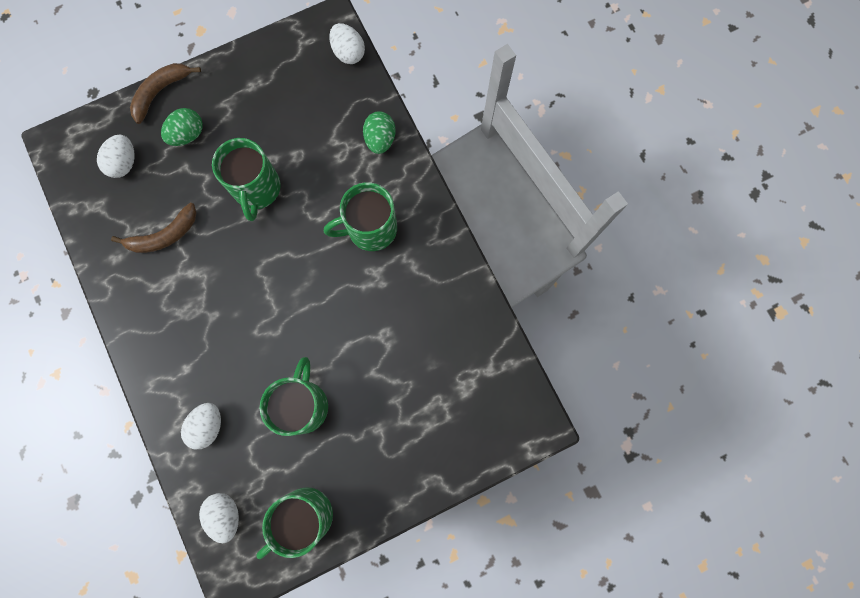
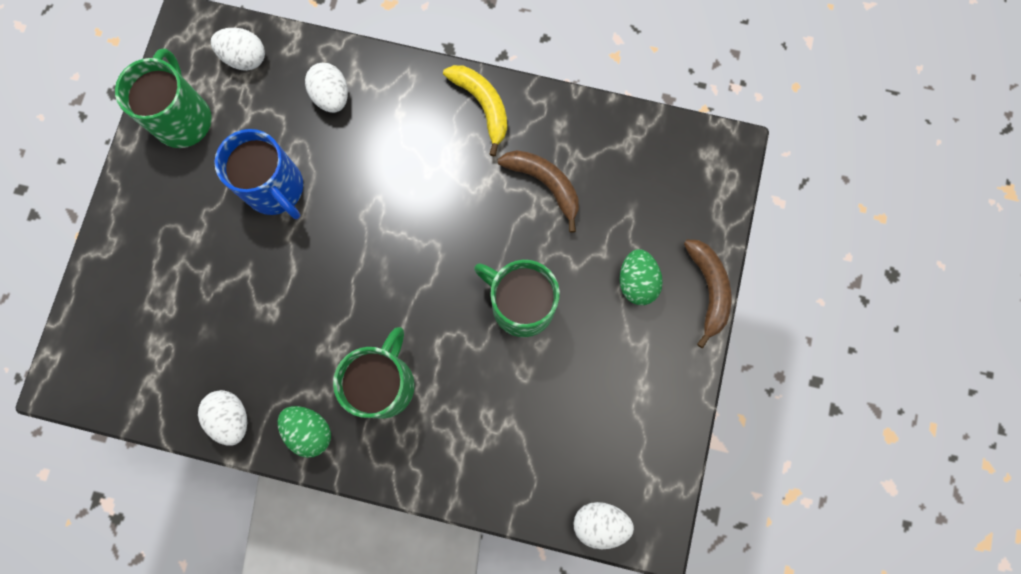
camera: 130 degrees right, 0 degrees up
white egg [97,135,135,178] -> white egg moved to [198,390,247,446]
brown banana [111,203,196,253] -> brown banana turned 120 degrees clockwise [498,150,579,233]
green mug [260,357,328,436] -> blue mug [215,129,303,219]
green egg [363,111,395,154] -> green egg moved to [278,406,331,458]
none -> yellow banana [443,65,507,157]

